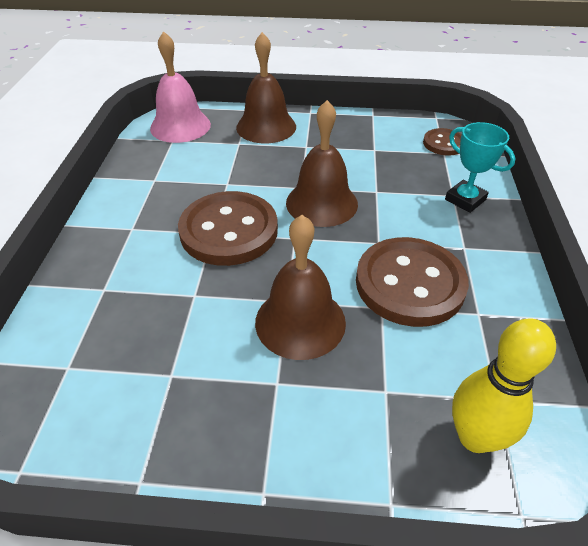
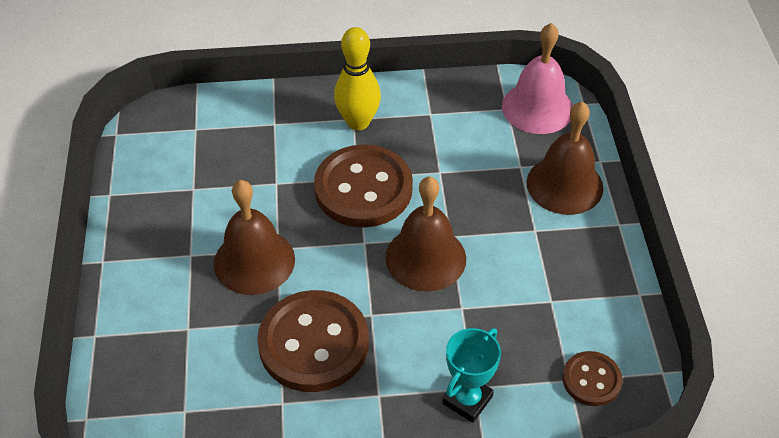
camera: 80 degrees right, 5 degrees up
yellow bowling pin [452,319,556,453] -> yellow bowling pin moved to [334,27,381,130]

